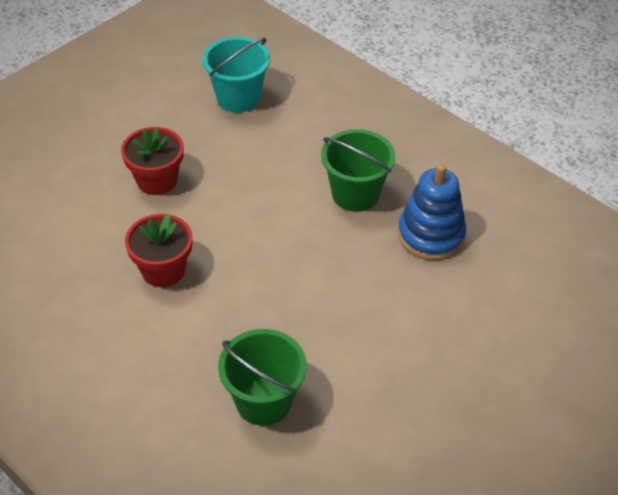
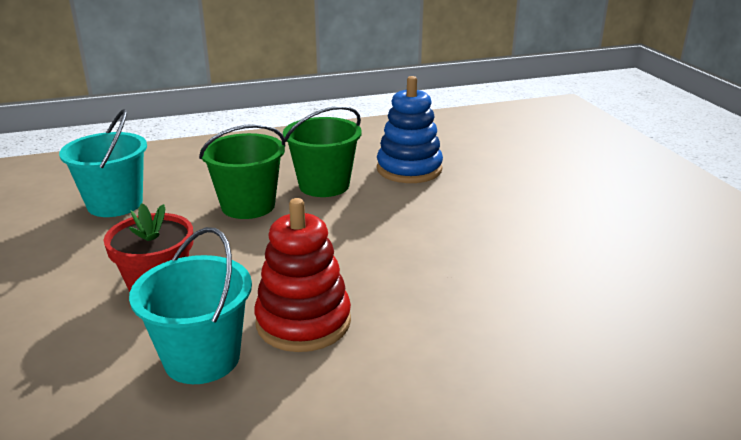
camera: 60 degrees left, 20 degrees down
red flower pot [125,214,193,287] -> red stacking toy [254,198,351,352]
green bucket [218,329,307,426] -> green bucket moved to [199,124,285,219]
none -> turquoise bucket [129,227,252,384]

